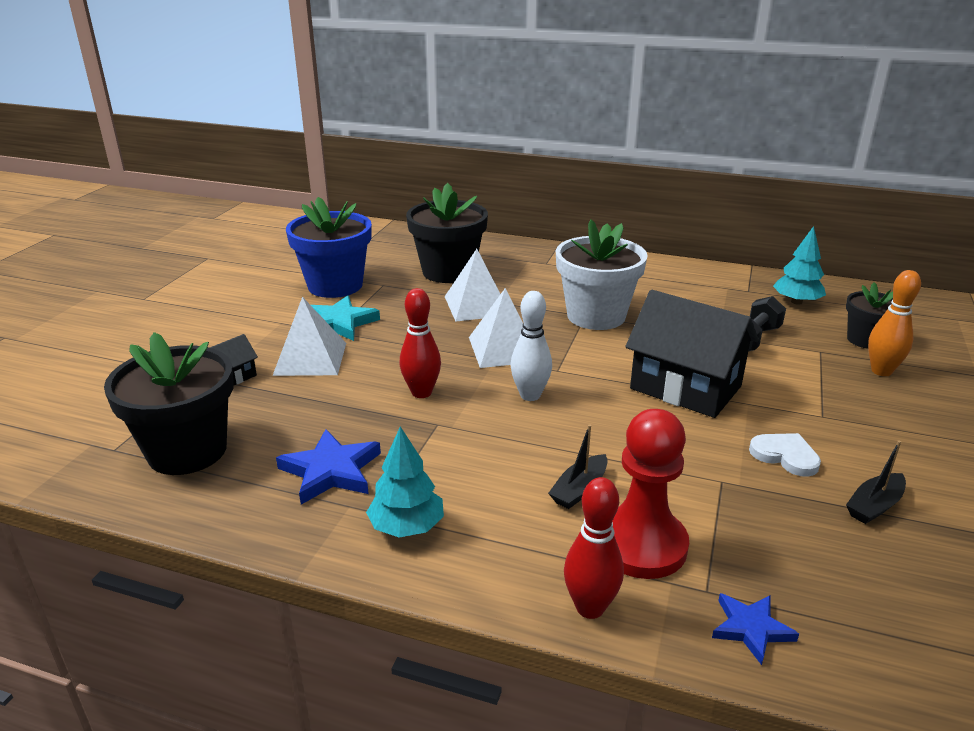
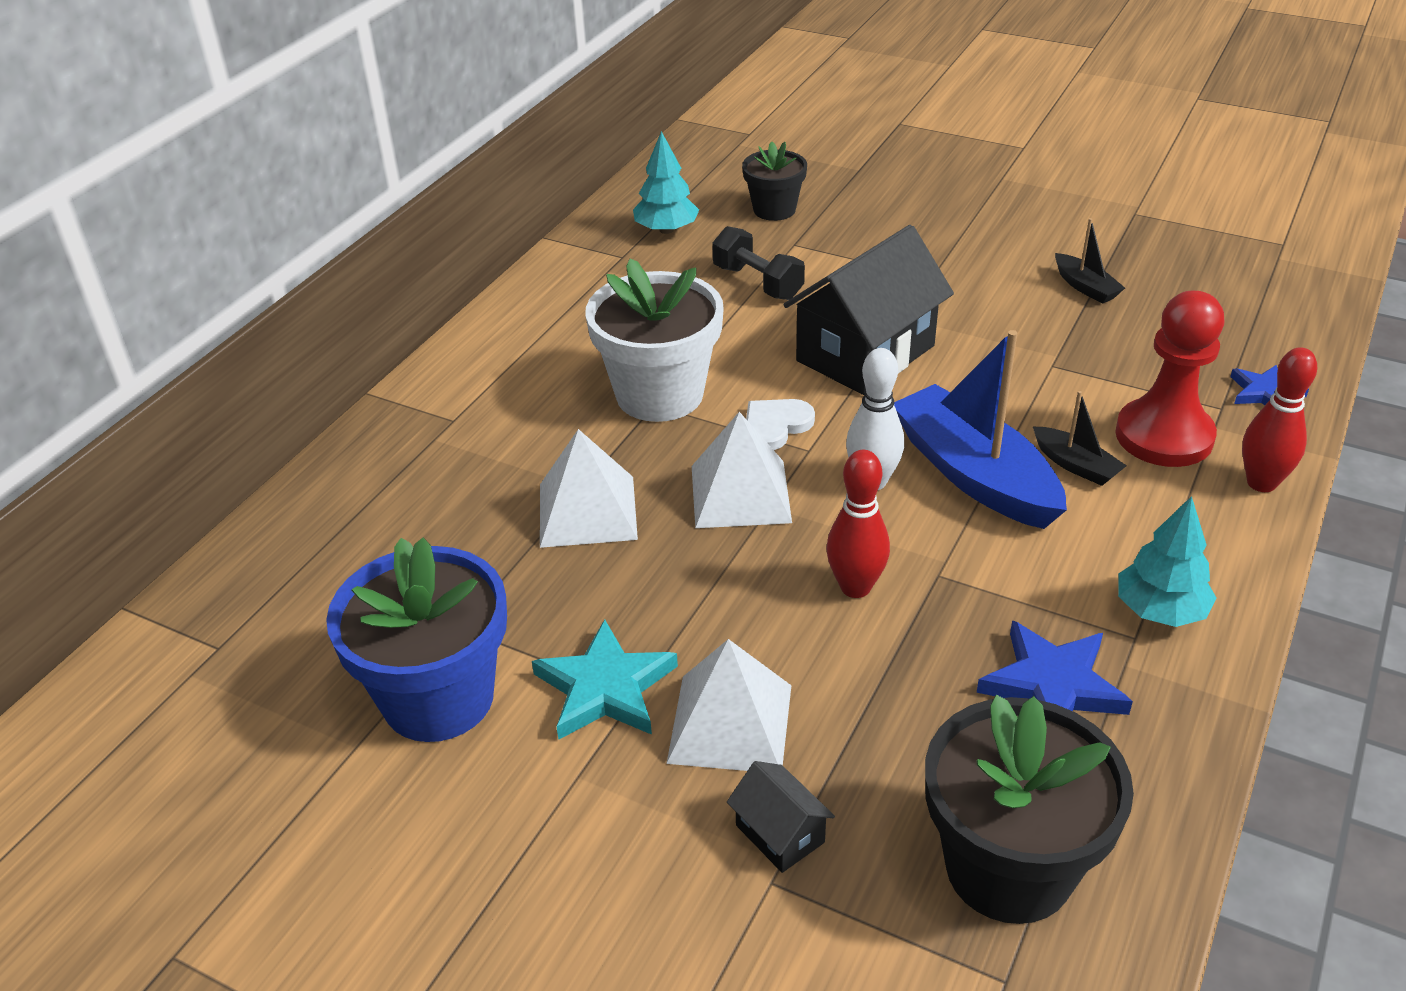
camera: 80 degrees left, 10 degrees up
black flower pot [406,183,488,283] -> none
white heart [749,433,821,477] -> white heart moved to [746,399,815,450]
orange bowling pin [868,270,921,376] -> none
none -> blue boat [894,330,1067,529]

